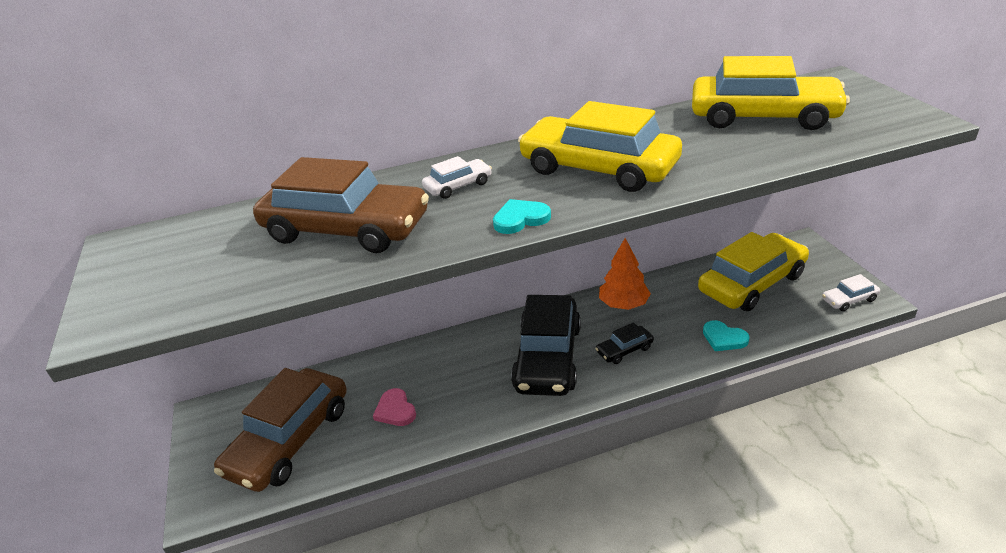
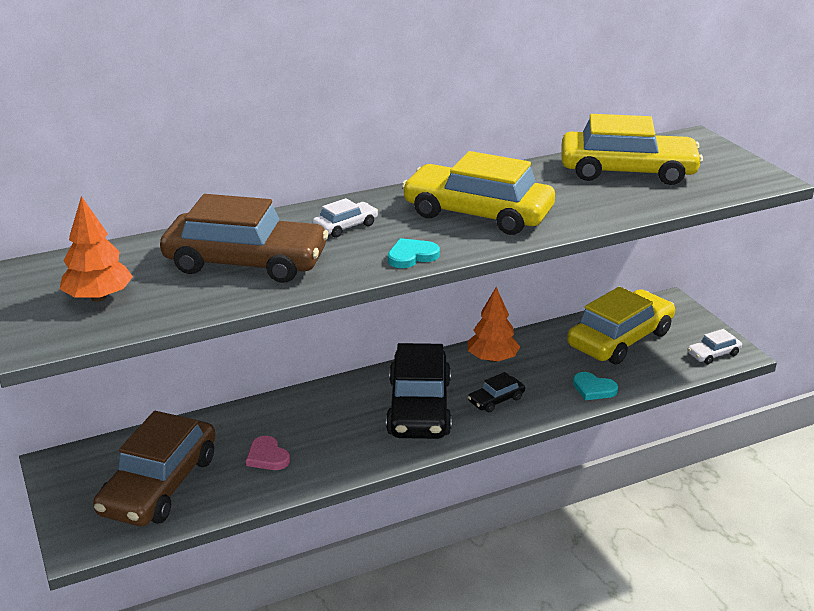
camera: 10 degrees left, 5 degrees down
none -> orange tree [60,196,133,302]

